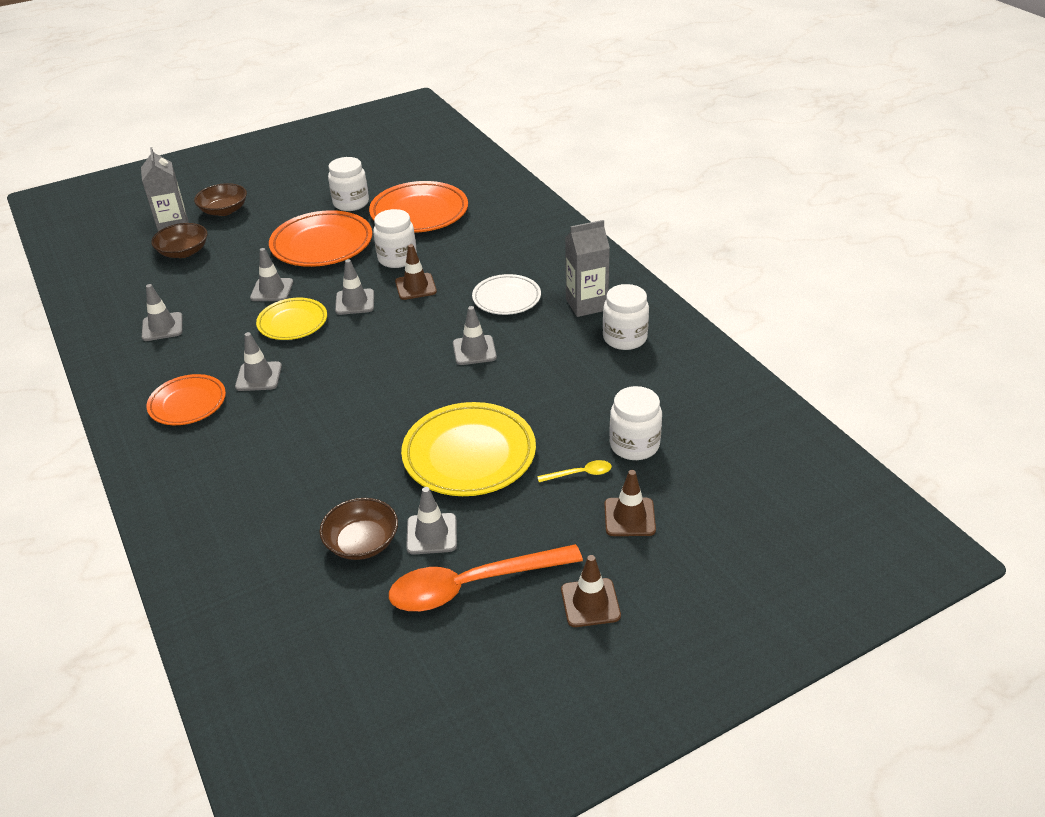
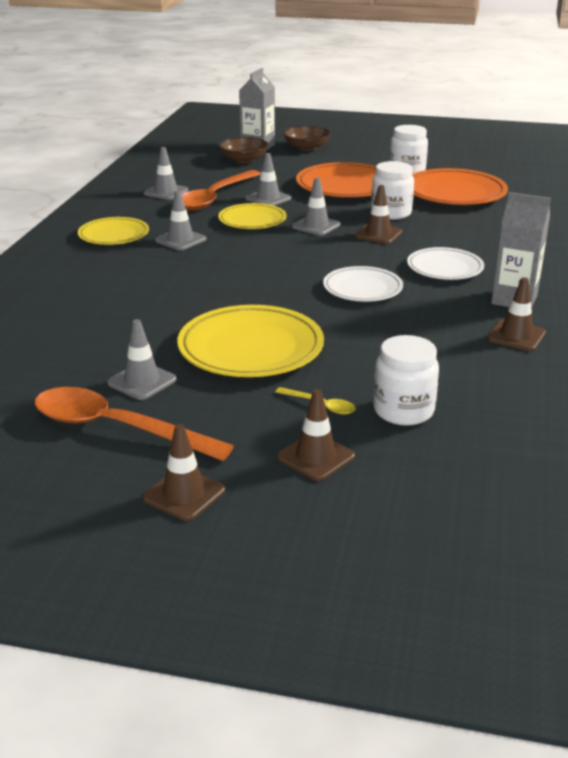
camera: 40 degrees right, 10 degrees down
orange plate [147,374,226,425] -> yellow plate [78,217,149,245]
brown bowl [320,498,398,560] -> none
grey traffic cone [453,306,497,365] -> white plate [323,266,403,302]
white jar [603,284,649,350] -> brown traffic cone [487,277,546,351]
none -> orange spoon [182,170,261,210]

